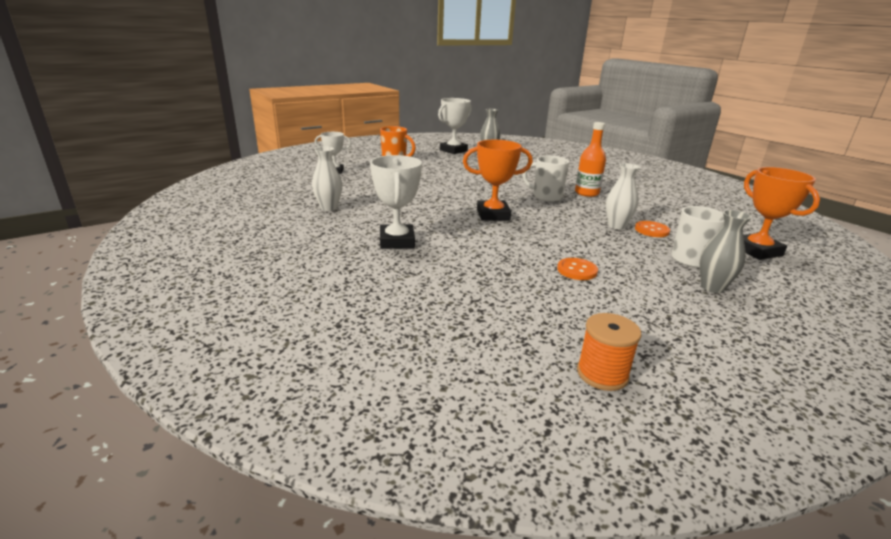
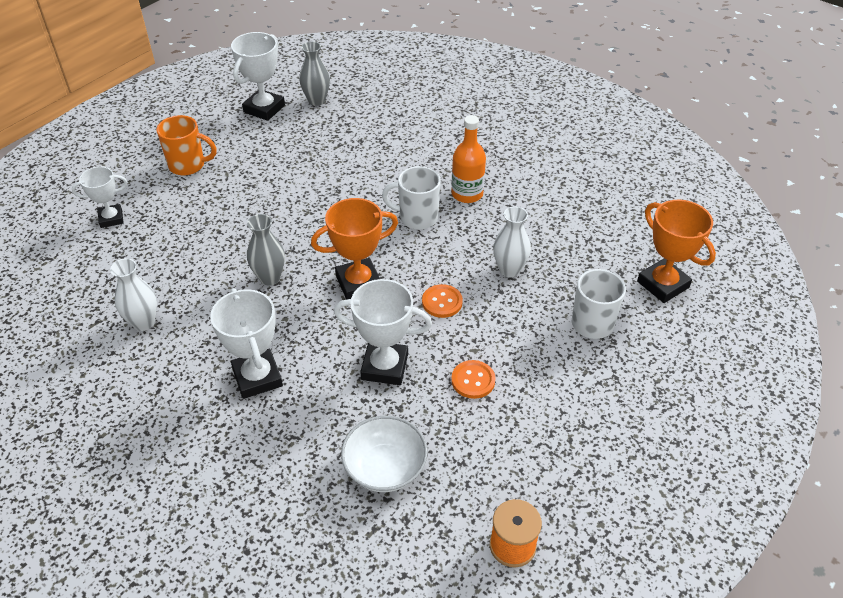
camera: 15 degrees left, 20 degrees up
orange button [635,221,670,237] -> orange button moved to [422,284,463,318]
grey vase [699,210,752,293] -> grey vase moved to [247,214,285,285]
none -> white trophy [334,279,432,385]
none -> white bowl [341,416,427,492]

